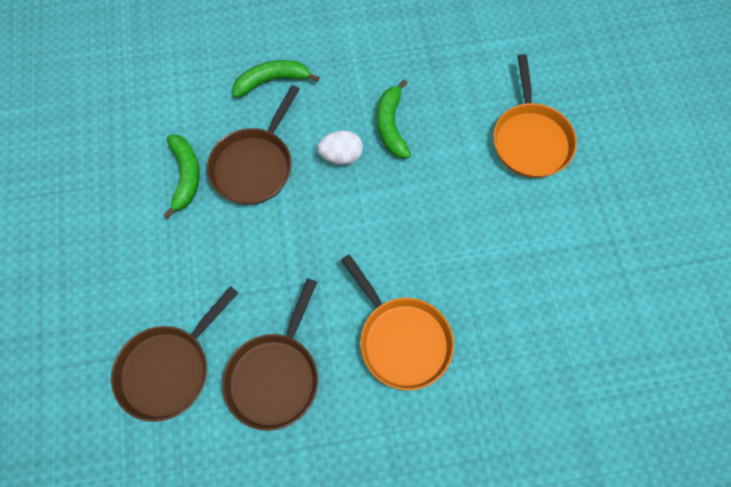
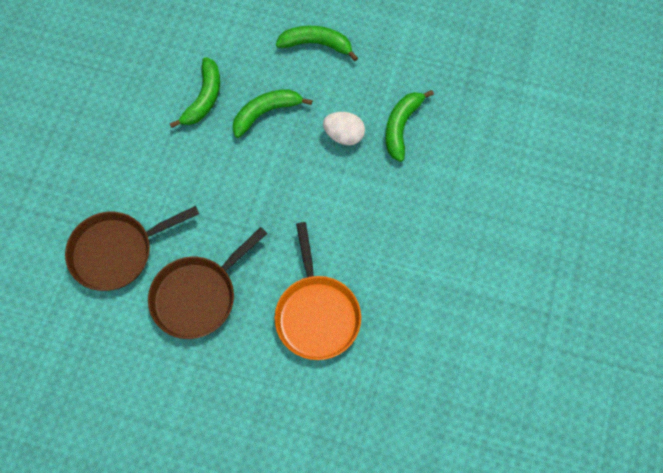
camera: 25 degrees right, 0 degrees up
brown pan [207,85,300,205] -> green banana [232,89,312,138]
orange pan [493,54,577,178] -> none

